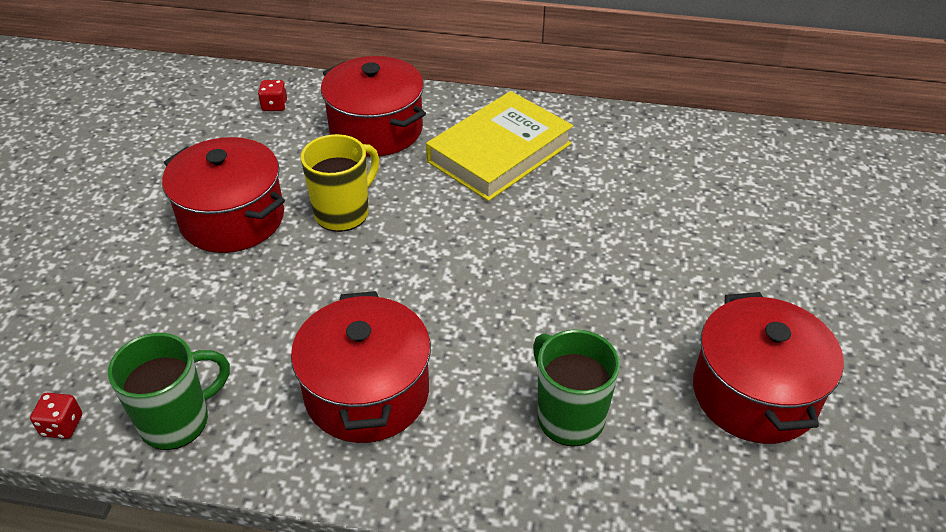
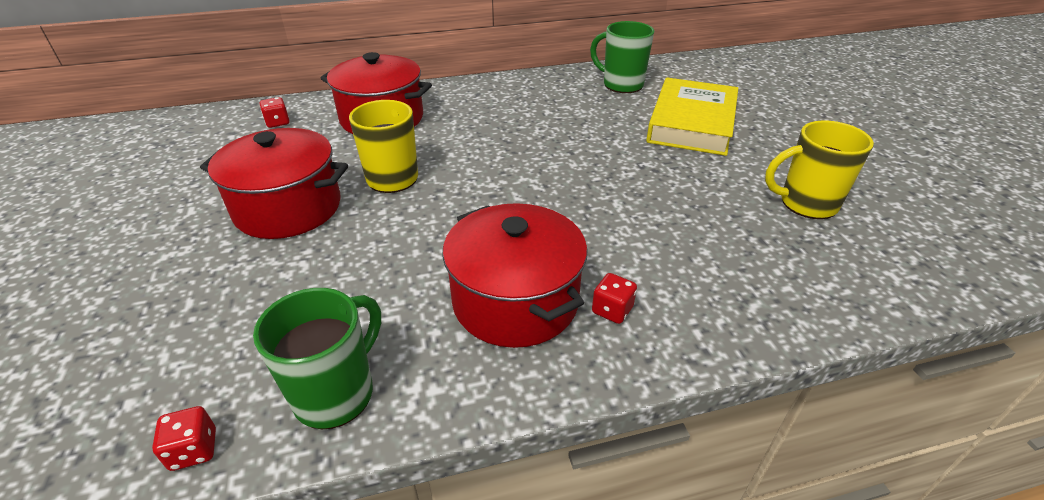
camera: 25 degrees left, 5 degrees down
yellow book [426,91,573,201] -> yellow book moved to [646,78,738,156]
green mug [533,330,620,447] -> green mug moved to [590,21,654,93]
red pot [693,292,844,444] -> yellow mug [765,120,874,219]
none -> red dice [592,273,637,324]

